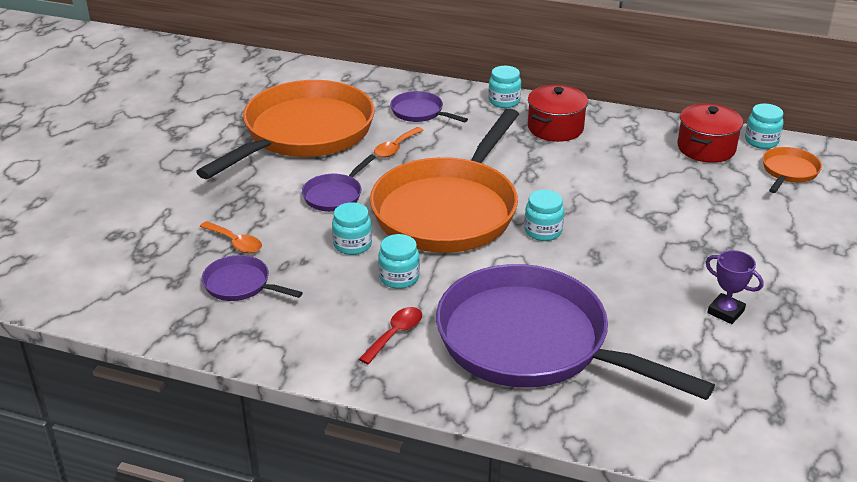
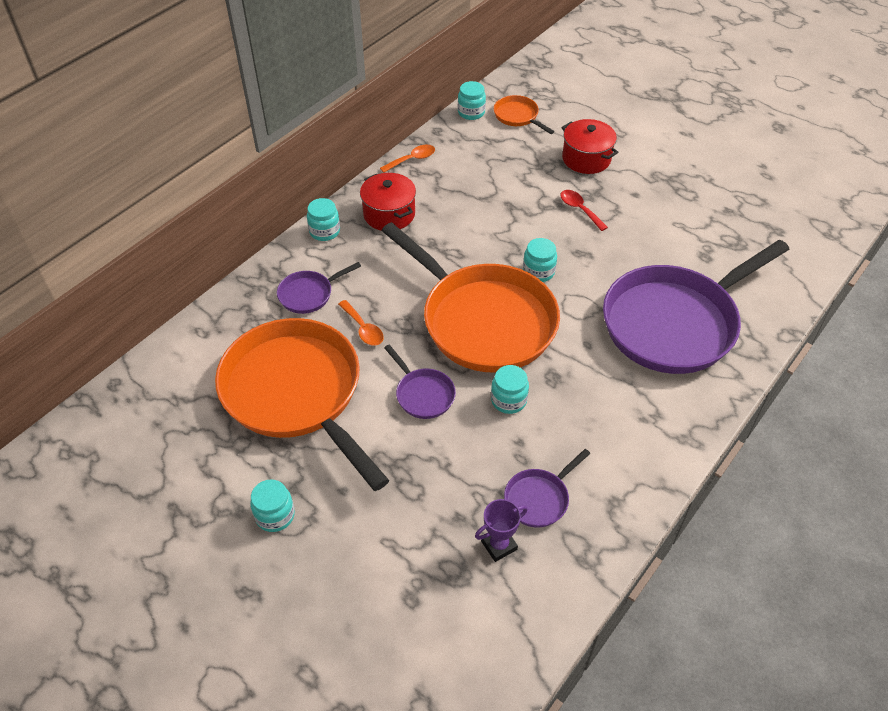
camera: 70 degrees left, 15 degrees up
orange spoon [200,221,262,253] -> orange spoon moved to [380,145,435,173]
red spoon [359,307,422,364] -> red spoon moved to [560,190,608,231]
turquoise jar [378,234,420,289] -> turquoise jar moved to [250,479,295,532]
red pot [677,103,743,163] -> red pot moved to [561,119,618,174]
purple trophy [706,250,764,324] -> purple trophy moved to [475,499,528,562]

